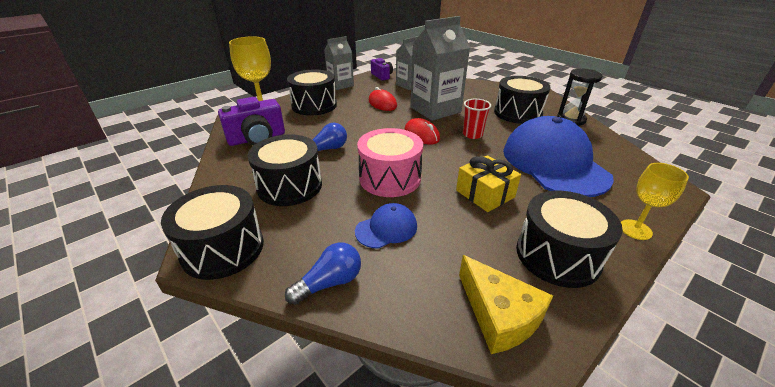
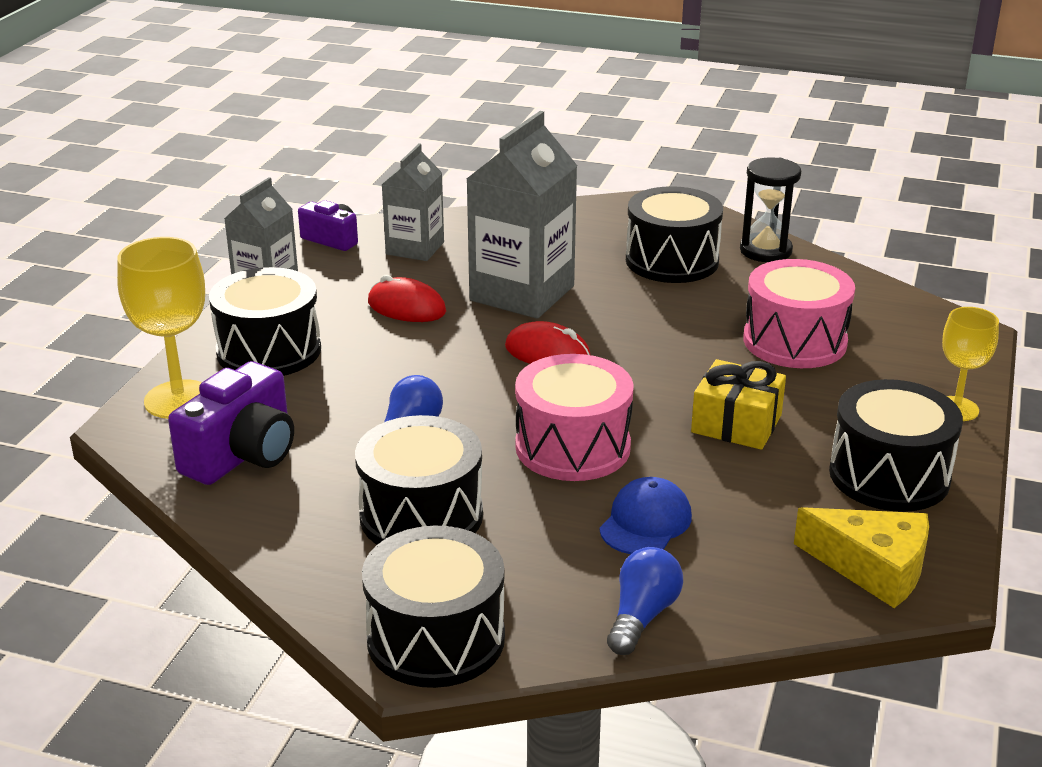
camera: 30 degrees left, 5 degrees down
red cup [463,99,491,139] -> none
blue cap [503,116,614,197] -> pink drum [743,259,855,368]

